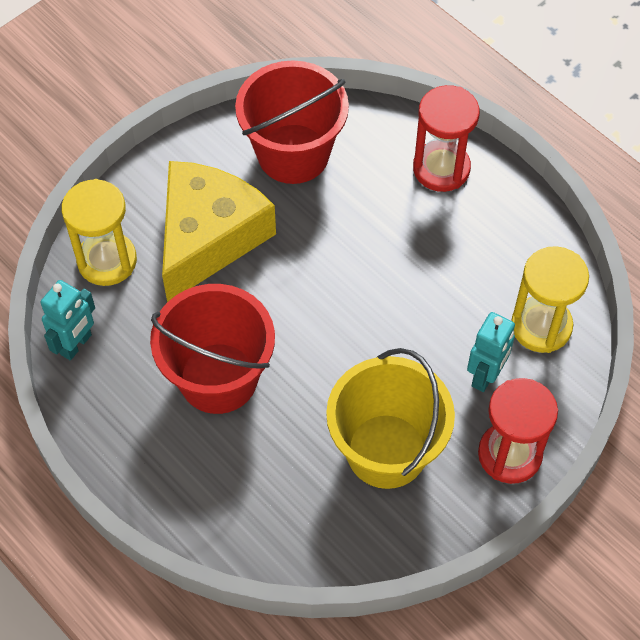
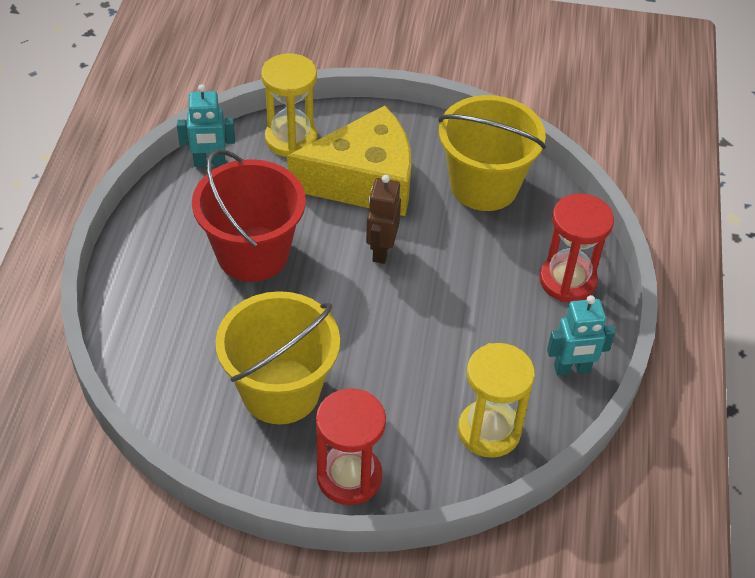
camera: 50 degrees right, 10 degrees down
red bucket [235,60,349,184] -> yellow bucket [439,95,546,211]
turquoise robot [467,312,515,392] -> turquoise robot moved to [547,295,615,375]
none -> brown robot [366,175,401,264]

